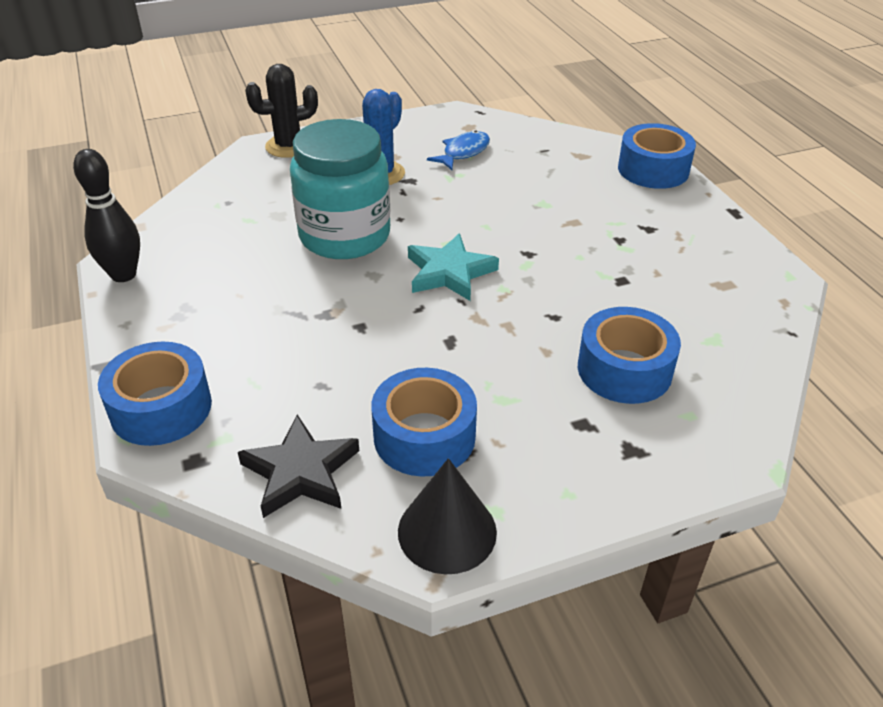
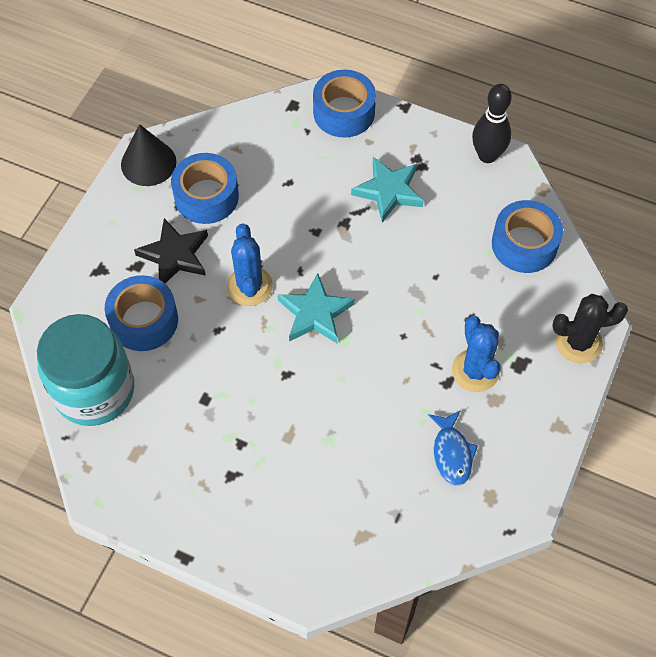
camera: 135 degrees right, 20 degrees up
black star [238,414,359,518] -> black star moved to [134,218,208,283]
black cactus [245,64,318,158] -> black cactus turned 60 degrees clockwise [552,294,628,363]
turquoise jar [290,119,390,259] -> turquoise jar moved to [37,314,134,426]
blue tape [618,123,696,189] -> blue tape moved to [492,200,563,273]
none -> blue cactus [227,223,273,306]
none -> turquoise star [351,157,424,223]

